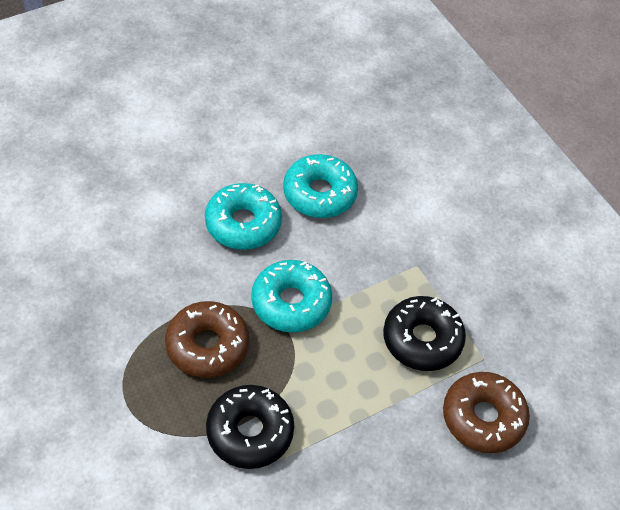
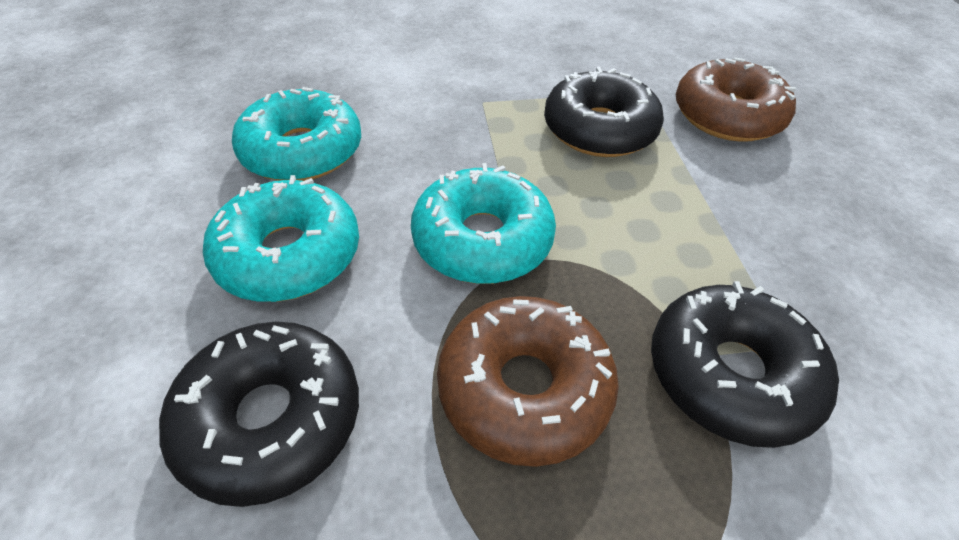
camera: 65 degrees left, 5 degrees down
none -> black donut [159,321,359,507]

